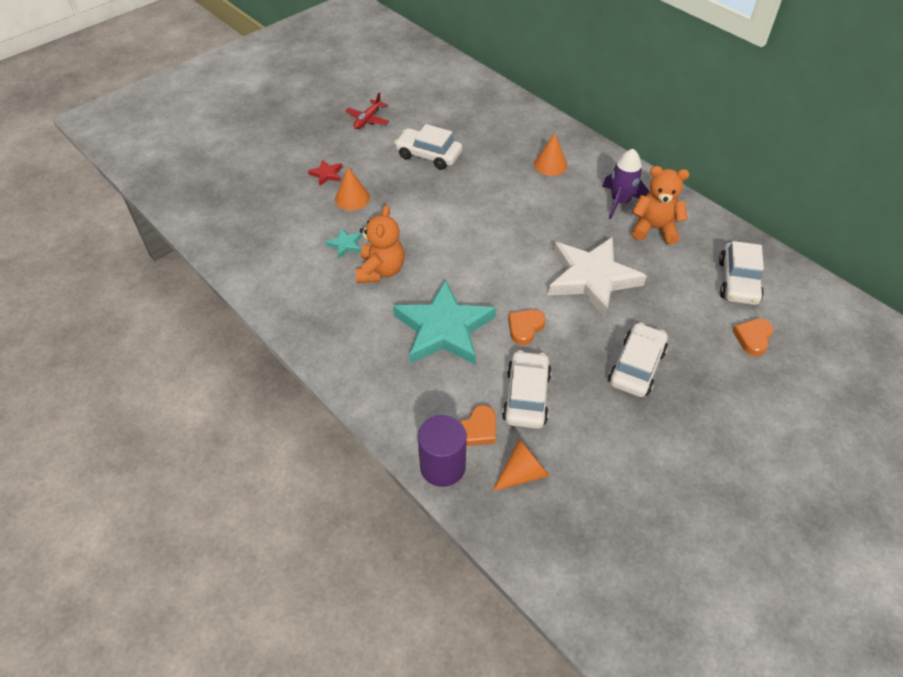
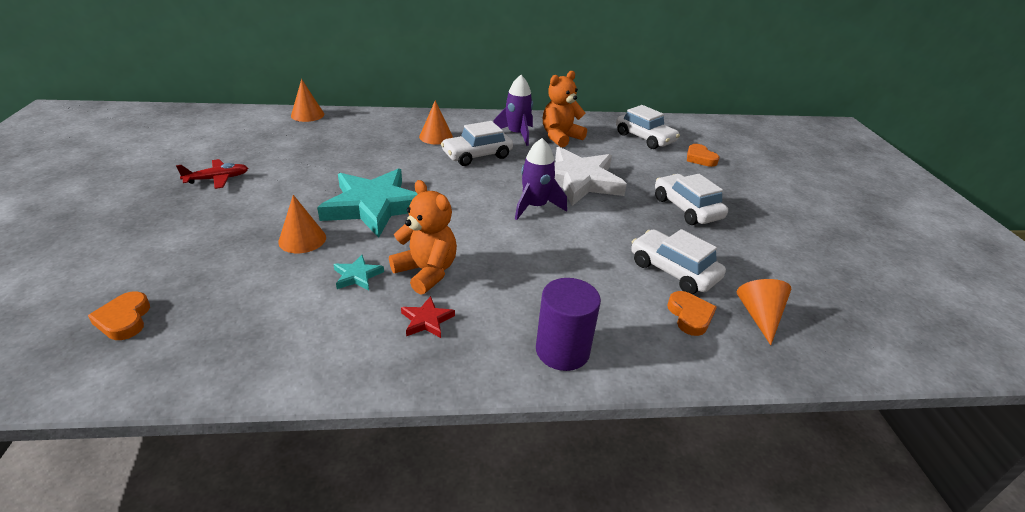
camera: 55 degrees left, 15 degrees down
red star [308,160,342,186] -> red star moved to [401,296,455,338]
red plane [346,92,389,129] -> red plane turned 90 degrees counterclockwise [176,159,248,189]
turquoise star [393,279,496,365] -> turquoise star moved to [317,168,418,238]
white car [394,124,462,170] -> white car moved to [441,121,513,166]
purple cylinder [418,415,467,487] -> purple cylinder moved to [536,278,601,371]
orange heart [508,309,546,345] -> orange heart moved to [88,292,150,340]
none -> orange cone [291,79,324,122]
none -> purple rocket [515,138,567,220]

